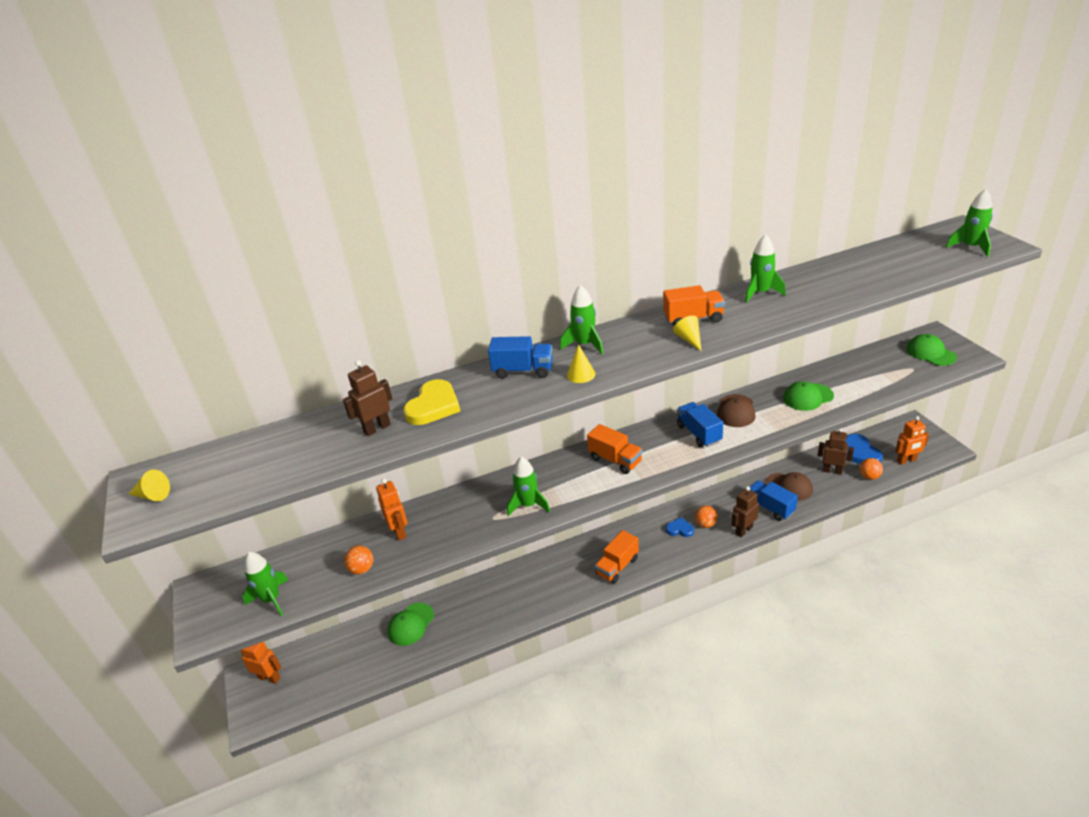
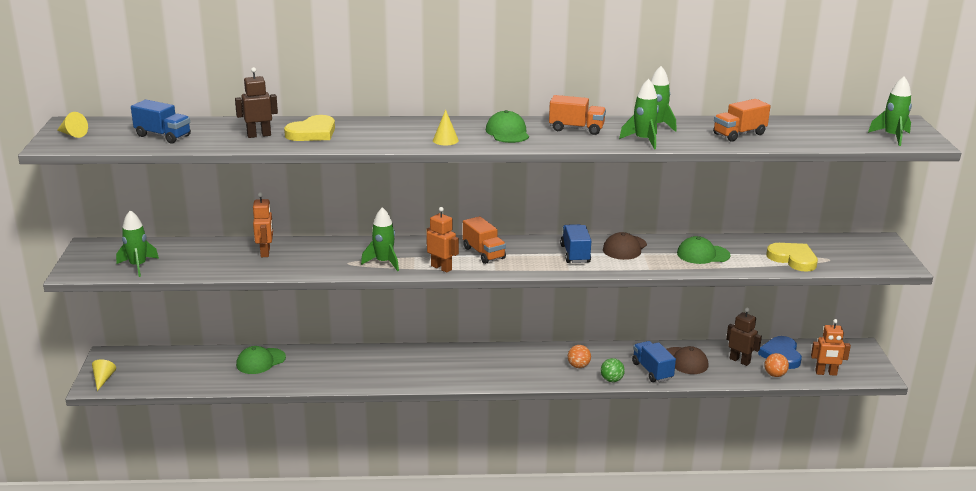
camera: 15 degrees right, 10 degrees down
orange robot [241,641,281,684] -> orange robot moved to [426,207,459,273]
orange ball [344,546,373,574] -> none
blue truck [488,336,553,379] -> blue truck moved to [131,100,191,143]
green rocket [560,285,603,354] -> green rocket moved to [619,79,659,149]
orange truck [595,530,639,584] -> orange truck moved to [713,99,771,142]
blue heart [666,517,694,537] -> none
yellow cone [673,316,701,351] -> yellow cone moved to [92,359,116,391]
brown robot [731,486,759,537] -> green ball [601,358,625,382]
green cap [906,334,957,366] -> green cap moved to [486,110,529,143]
none -> yellow heart [766,243,818,272]

